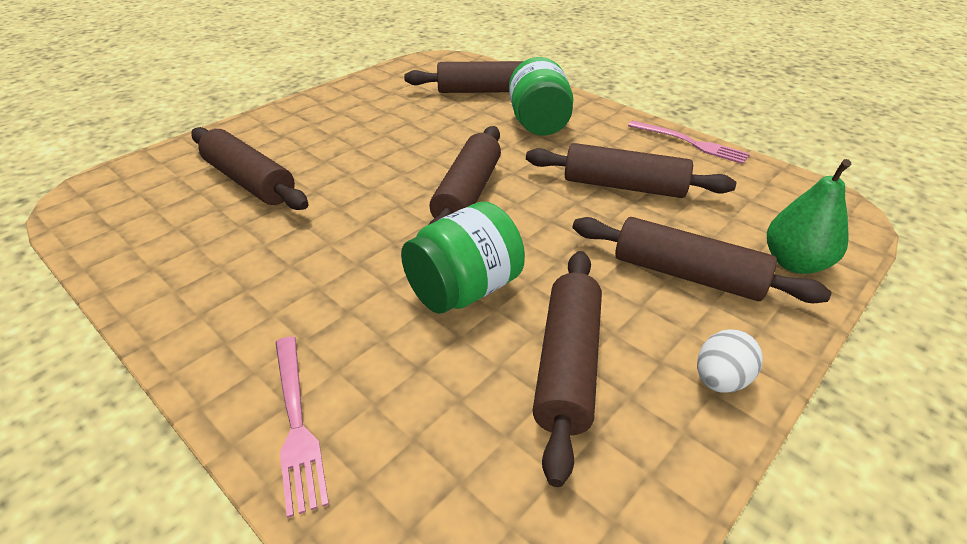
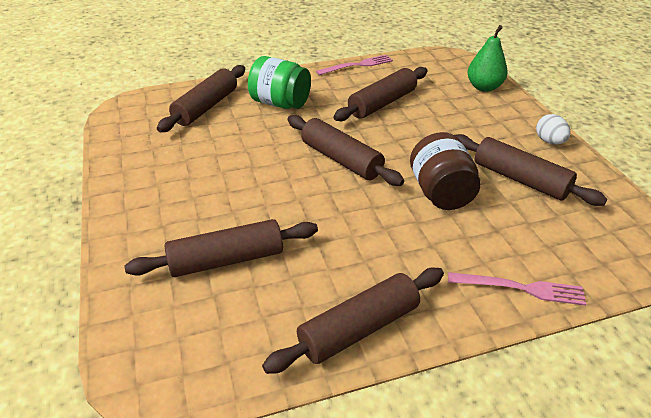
camera: 60 degrees left, 0 degrees up
green jar [401,202,525,314] -> brown jar [410,132,481,210]
brown rolling pin [573,217,831,303] -> brown rolling pin moved to [262,268,444,374]

